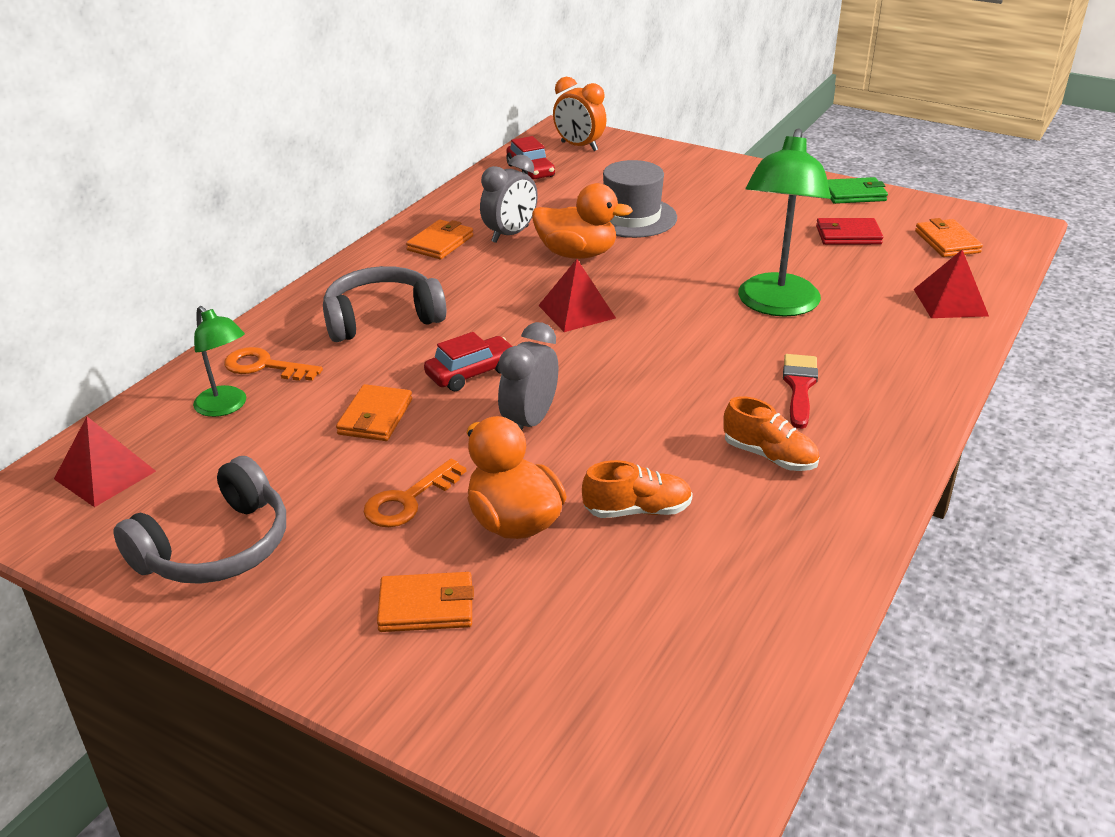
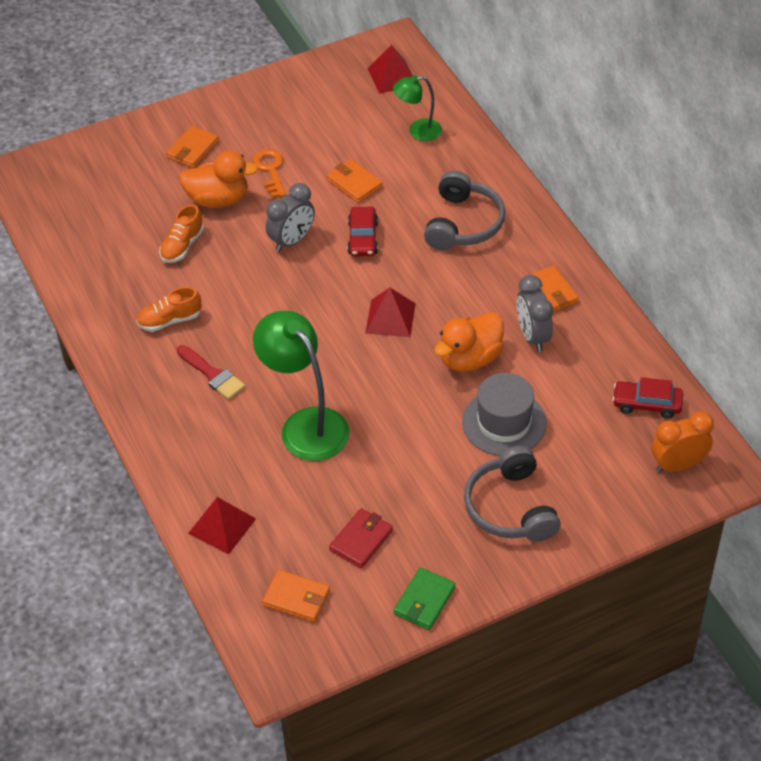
camera: 125 degrees right, 15 degrees up
grey headphones [113,456,286,584] -> grey headphones moved to [464,446,561,541]
orange key [224,347,323,381] -> none
grey clock [498,322,558,430] -> grey clock turned 75 degrees clockwise [266,183,315,252]

